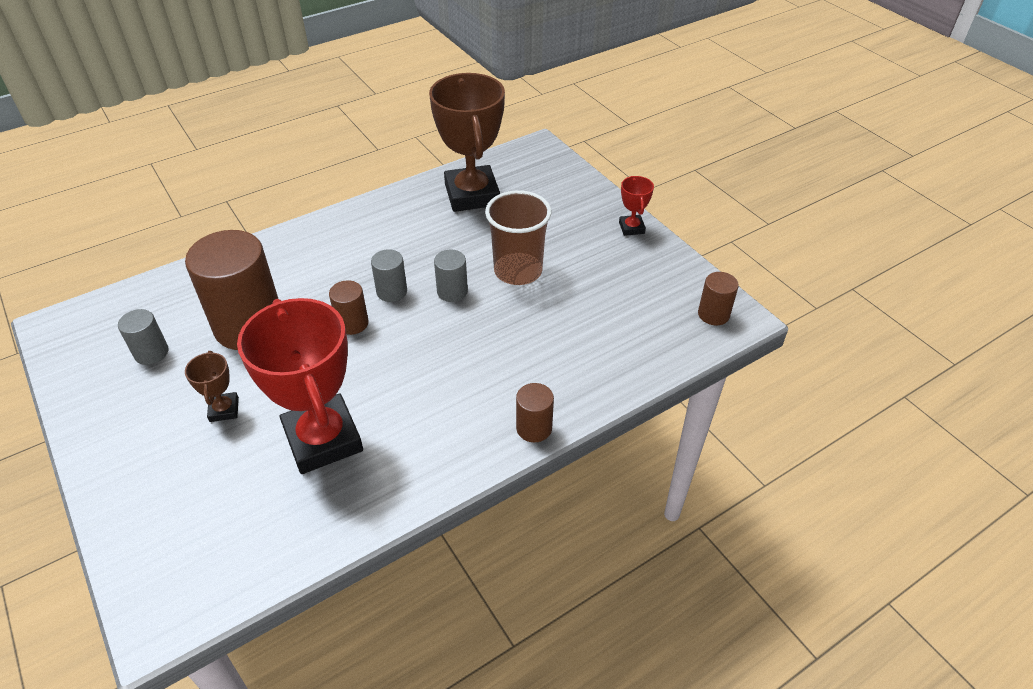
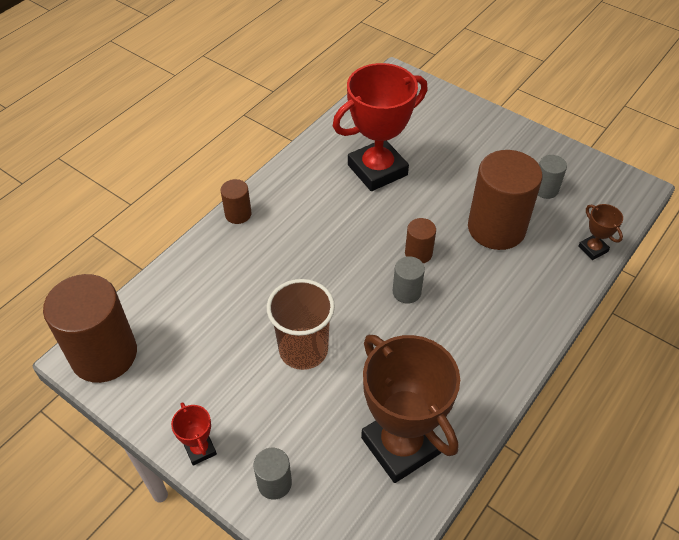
camera: 160 degrees right, 5 degrees up
brown trophy [185,351,239,422] -> brown trophy moved to [578,204,623,260]
red trophy [237,298,363,474] -> red trophy turned 75 degrees counterclockwise [333,63,428,191]
grey cylinder [434,249,468,302] -> grey cylinder moved to [253,448,292,500]
brown cylinder [698,272,739,325] -> brown cylinder [43,274,137,383], size x2.15

